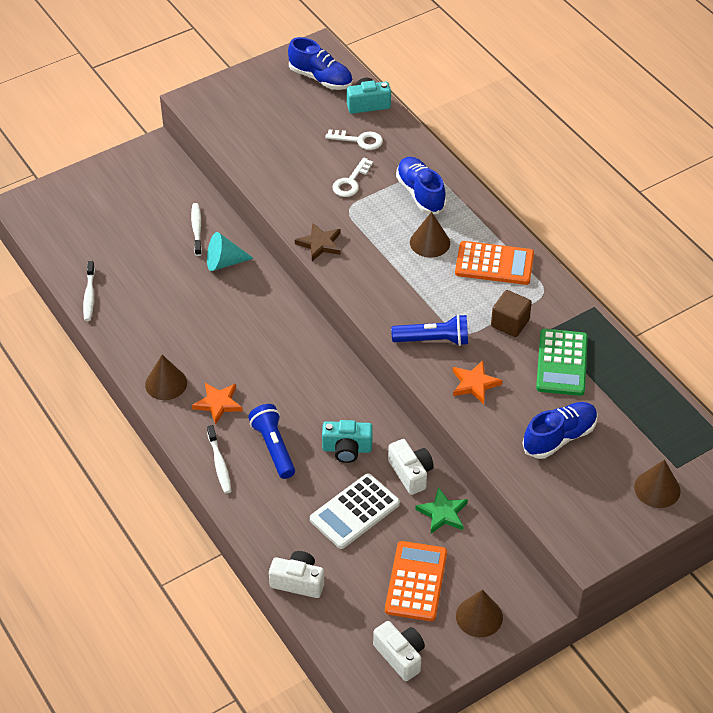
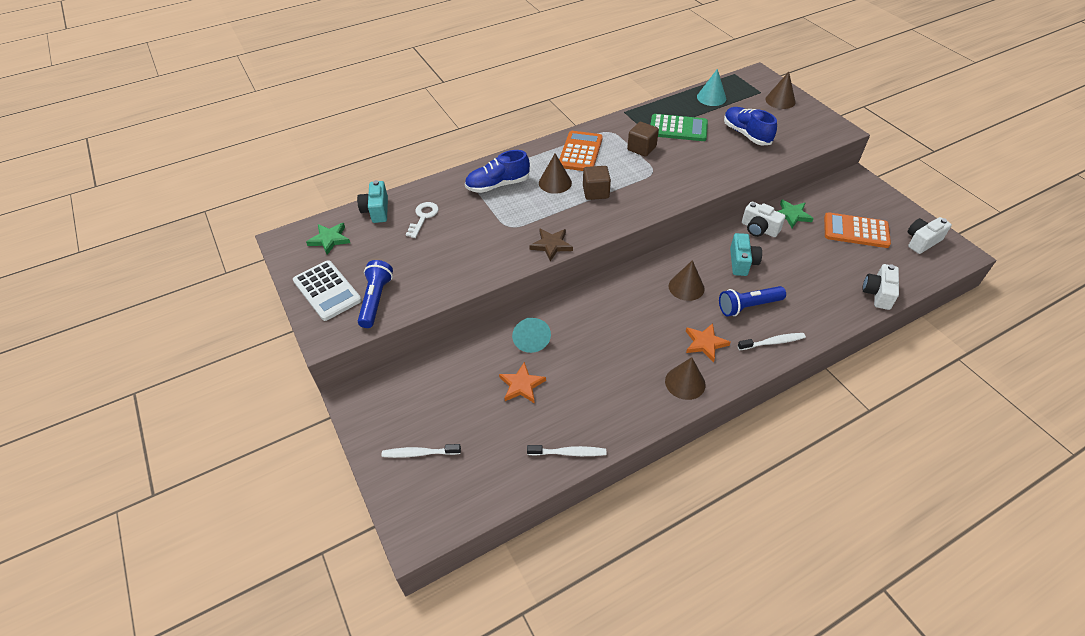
camera: 85 degrees left, 0 degrees up
white toothbrush [191,203,202,256] -> white toothbrush moved to [382,444,461,458]
blue shoe [288,37,353,90] -> green star [306,223,350,255]
white calculator [310,473,400,549] -> white calculator moved to [293,260,362,321]
white key [332,158,373,197] -> none
white camera [388,439,434,495] -> white camera turned 120 degrees counterclockwise [742,202,785,237]
blue flashlight [391,314,468,346] -> blue flashlight moved to [358,260,393,328]
orange star [453,361,502,404] -> orange star moved to [499,362,546,403]
brown cone [456,590,503,637] -> brown cone moved to [668,260,705,301]
none -> brown cube [583,166,611,200]
none -> turquoise cone [697,69,726,106]

